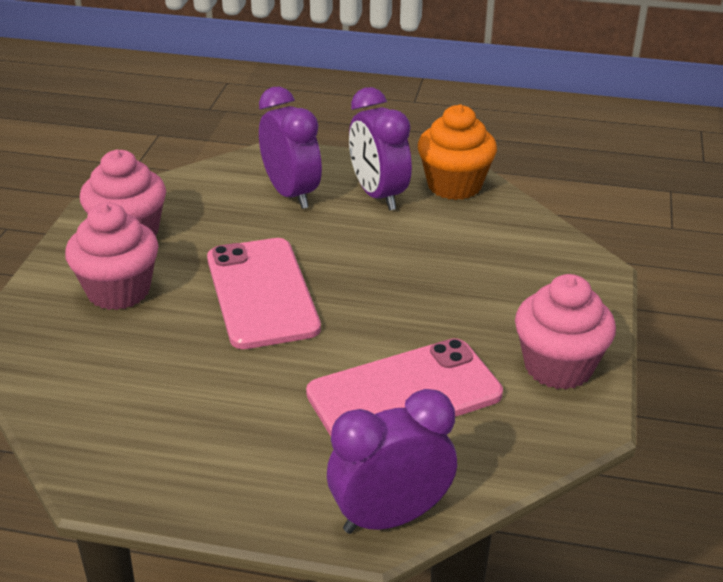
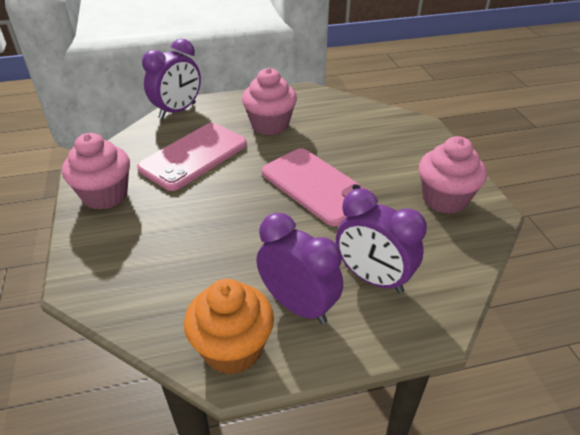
camera: 155 degrees right, 5 degrees up
pink cupcake [65,203,159,310] -> pink cupcake moved to [242,68,297,135]

